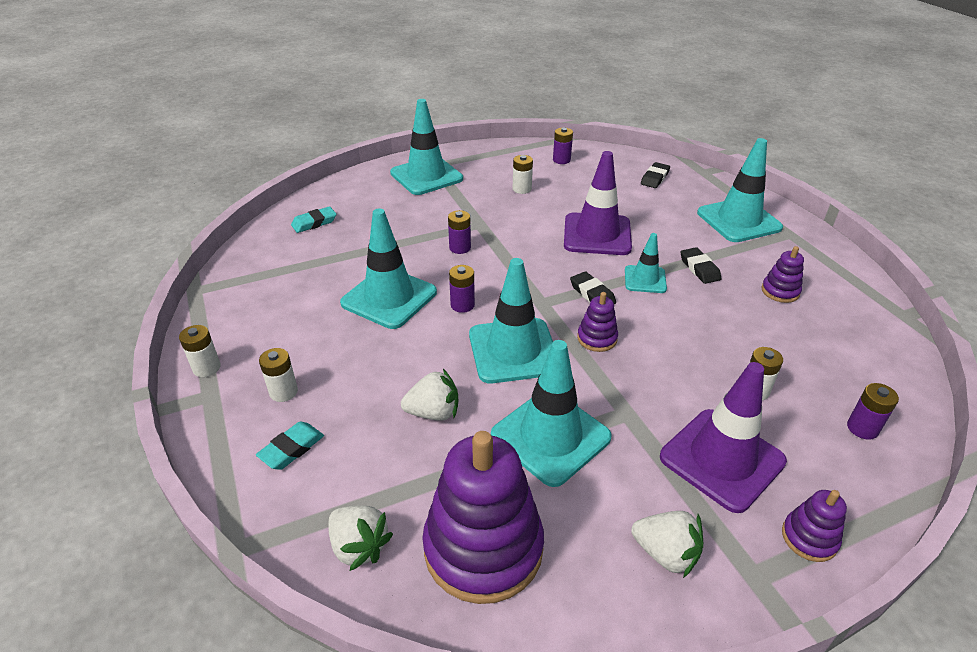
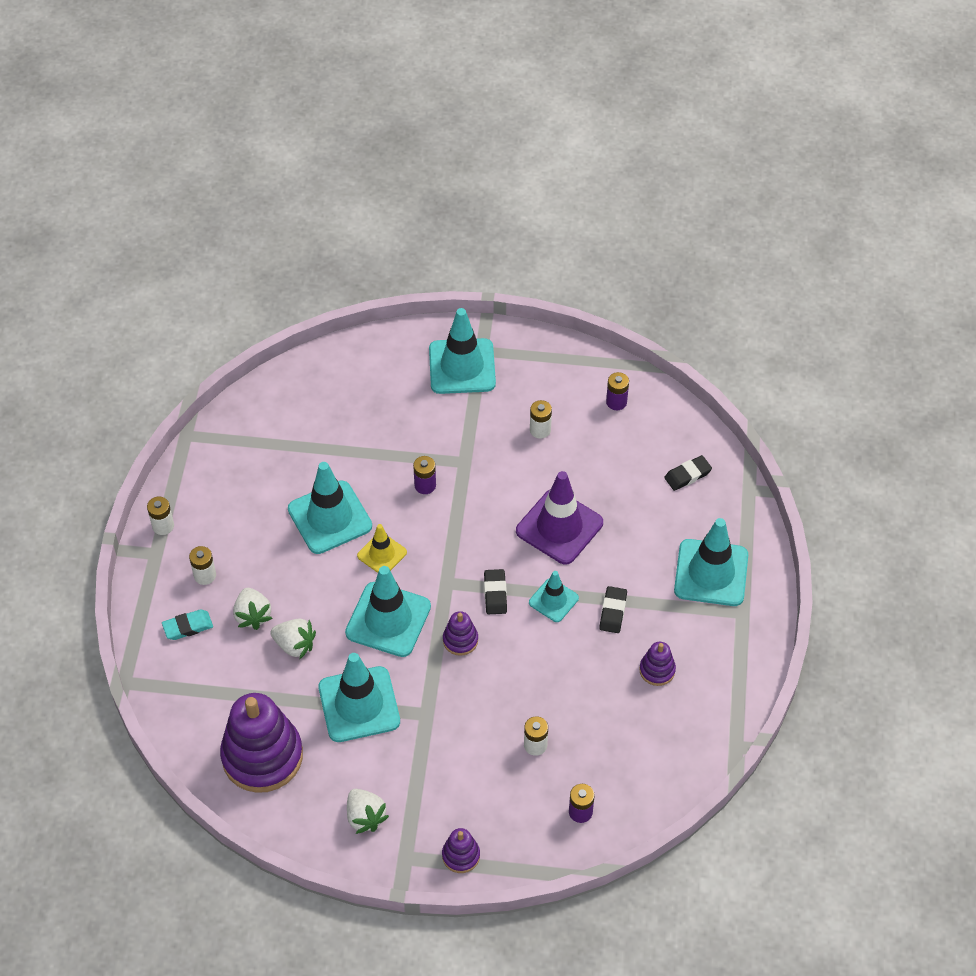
camera: 30 degrees right, 15 degrees up
turquoise eraser [291,206,337,233] -> none
white strawberry [328,505,393,571] -> white strawberry moved to [233,588,272,630]
purple battery [449,265,475,313] -> yellow traffic cone [357,524,407,573]
purple traffic cone [660,362,787,513] -> none

